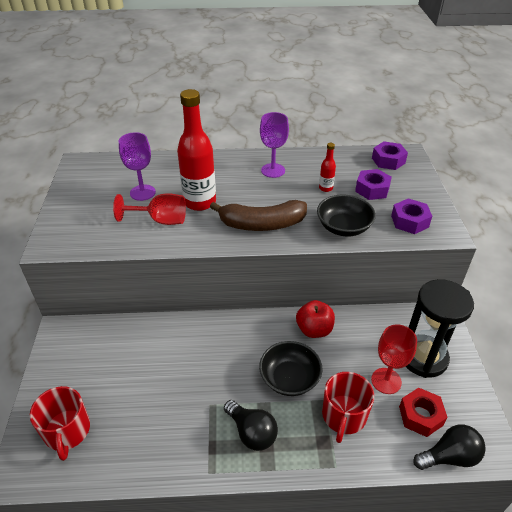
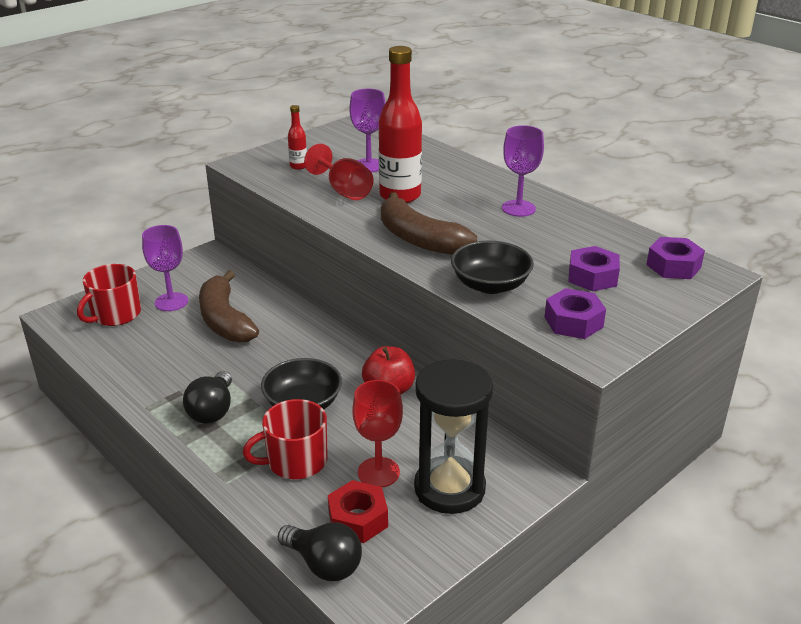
camera: 50 degrees right, 10 degrees down
red bottle [319,143,336,192] -> red bottle moved to [288,105,307,170]
none -> purple goblet [142,225,188,311]
none -> brown banana [199,270,259,343]

